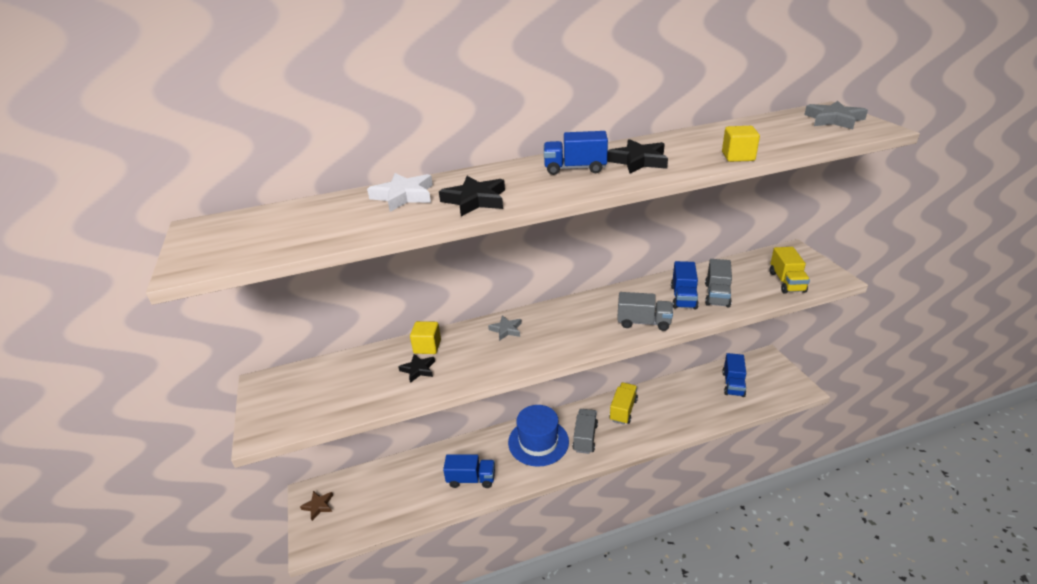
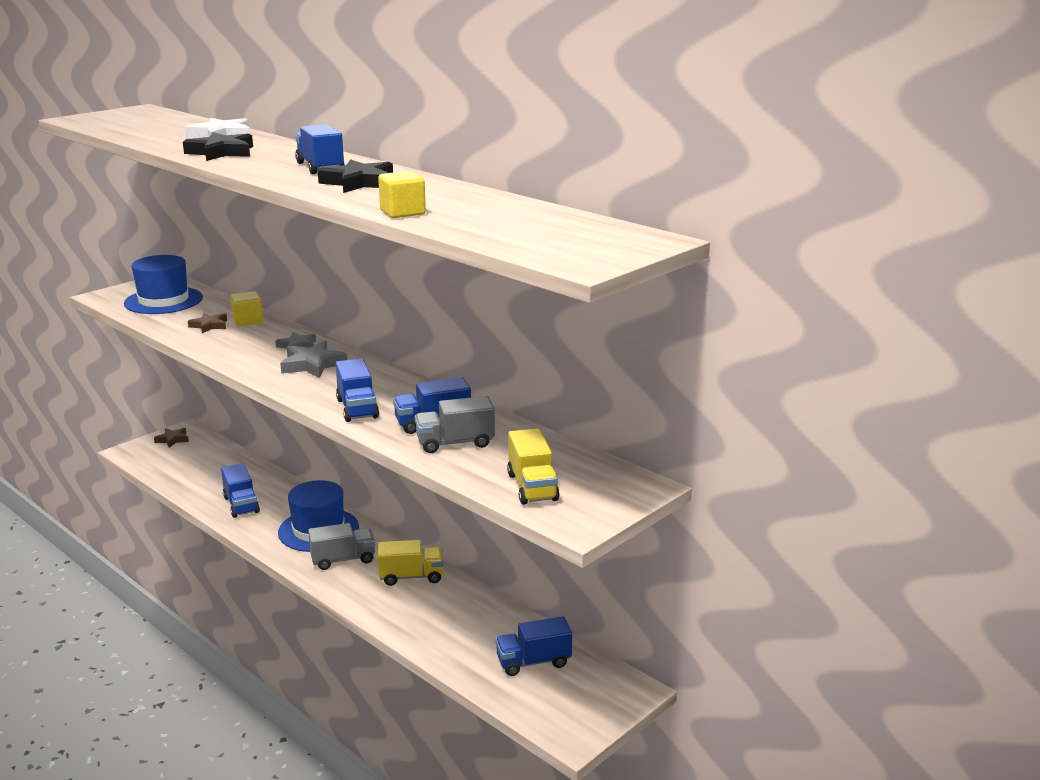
camera: 60 degrees right, 10 degrees down
black star [398,354,435,383] -> brown star [188,313,227,333]
grey truck [617,292,673,331] -> blue truck [335,358,379,422]
yellow truck [770,247,810,293] -> yellow truck turned 75 degrees counterclockwise [507,428,559,505]
grey star [804,101,868,129] -> grey star moved to [280,341,348,378]
none -> blue hat [124,255,203,314]

